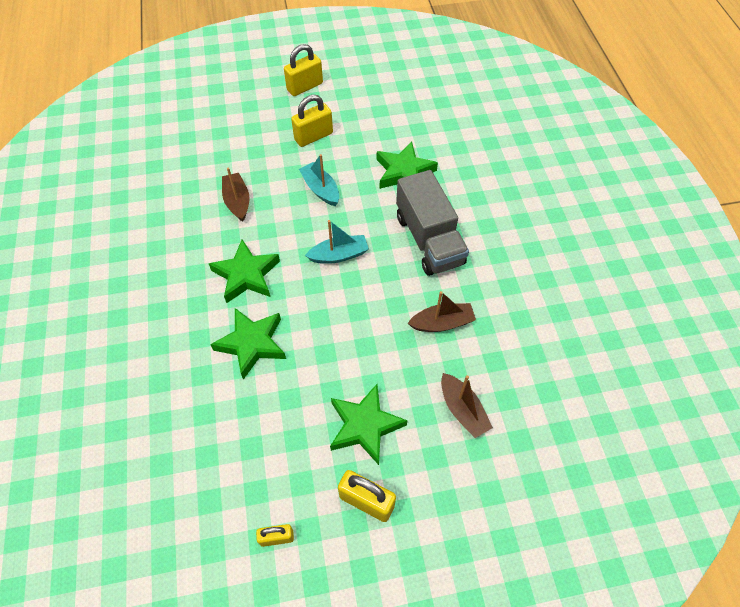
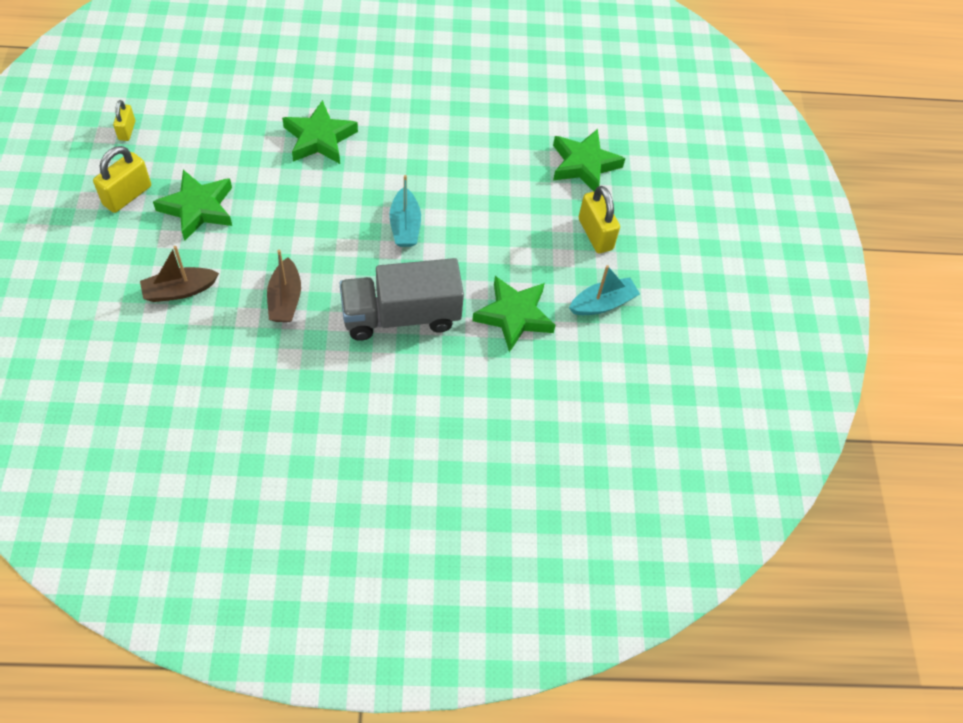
camera: 95 degrees right, 0 degrees up
green star [209,239,280,303] -> green star moved to [553,129,625,191]
brown boat [222,168,250,221] -> none
yellow padlock [284,44,323,96] -> none
turquoise boat [299,154,339,206] -> turquoise boat moved to [569,265,640,315]

